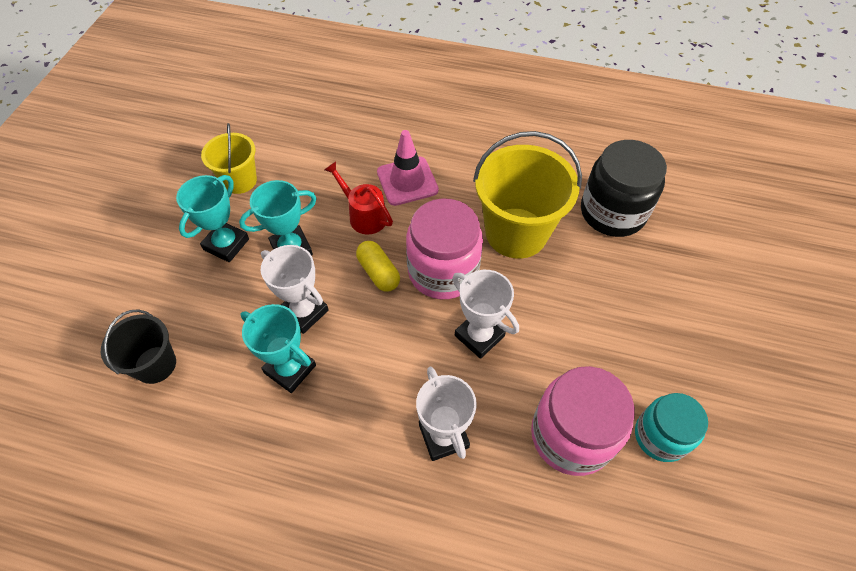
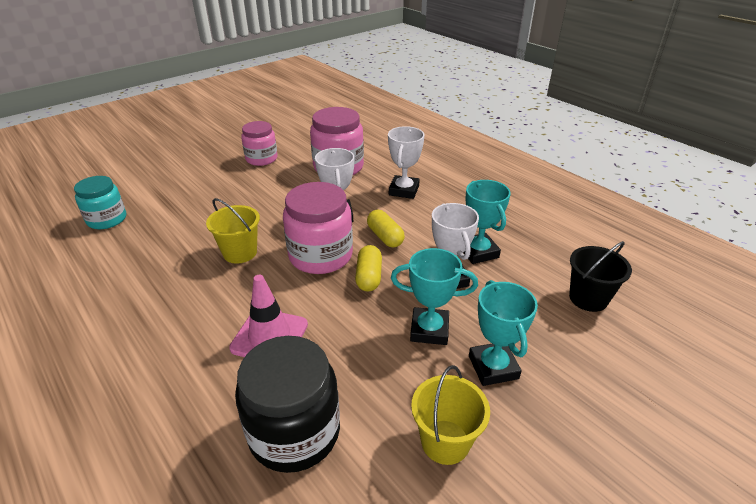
camera: 145 degrees left, 20 degrees down
turquoise trophy [176,175,249,262] -> turquoise trophy turned 75 degrees counterclockwise [469,280,538,386]
red watering can [324,161,393,234] -> none
yellow bucket [473,131,582,259] -> yellow bucket [206,198,260,264], size x0.57
black jar [581,140,667,237] -> black jar moved to [235,336,340,473]
turquoise jar [635,393,708,462] -> turquoise jar moved to [74,176,126,229]
none -> pink jar [241,121,278,166]
none -> yellow capsule [367,210,405,247]

